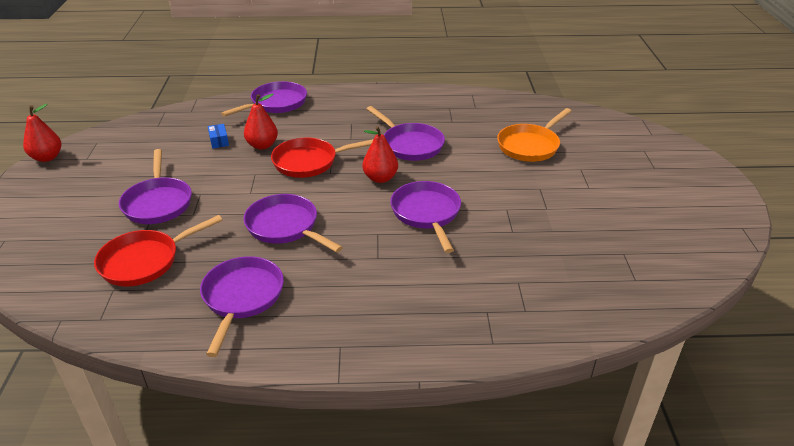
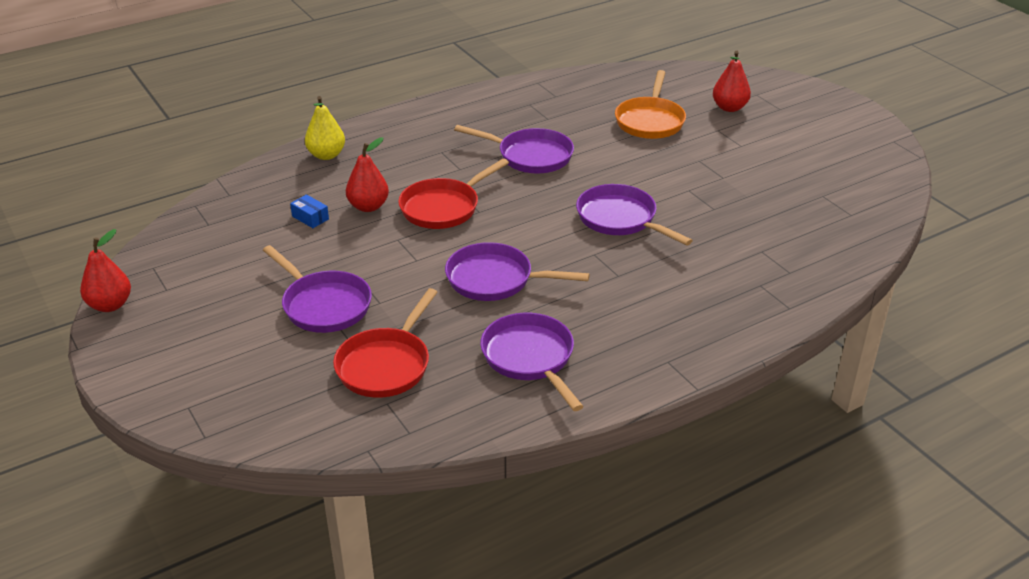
camera: 30 degrees left, 0 degrees up
purple pan [221,81,307,117] -> yellow pear [305,96,345,160]
red pear [362,126,398,183] -> red pear moved to [713,51,751,112]

